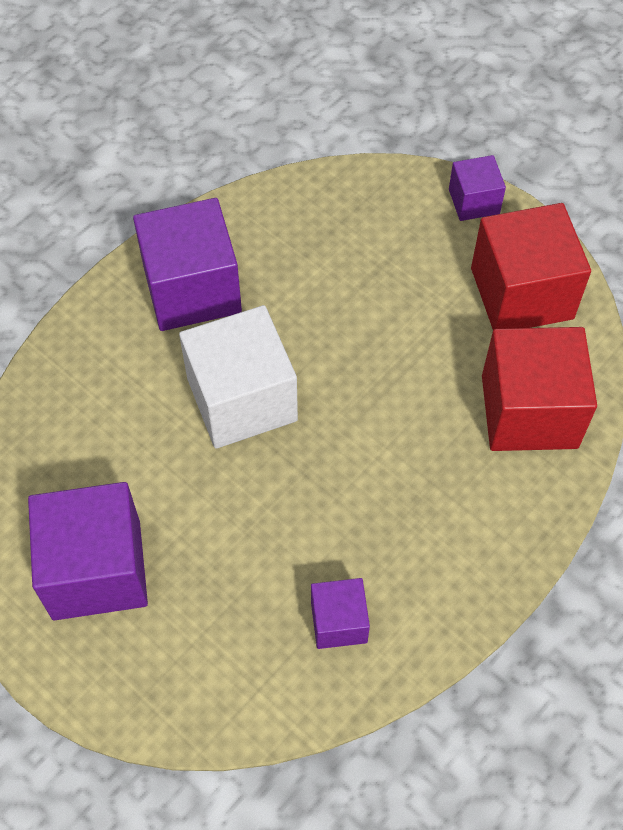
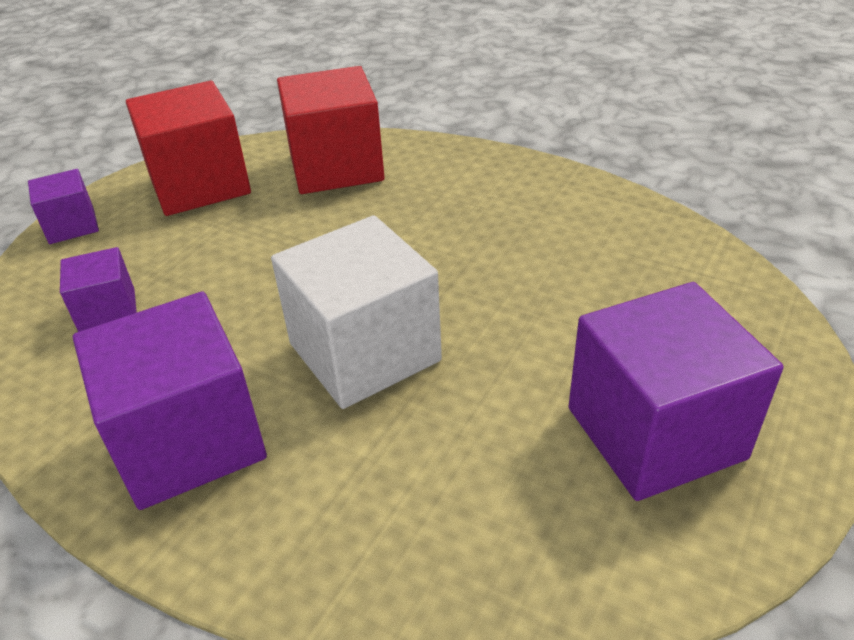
camera: 100 degrees left, 20 degrees down
purple cube [311,578,370,649] -> purple cube moved to [60,247,137,332]

